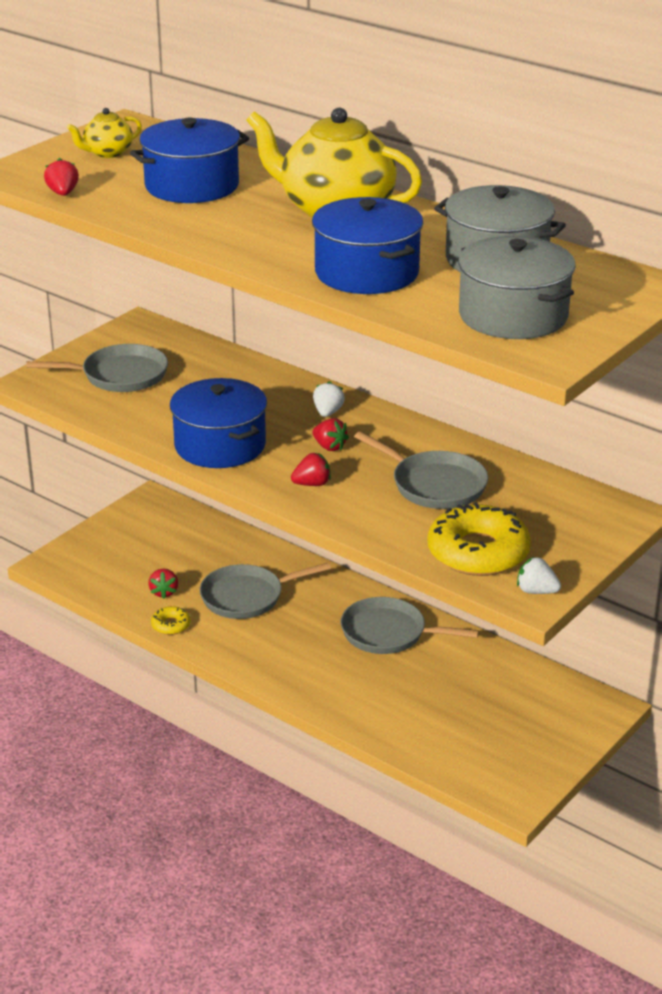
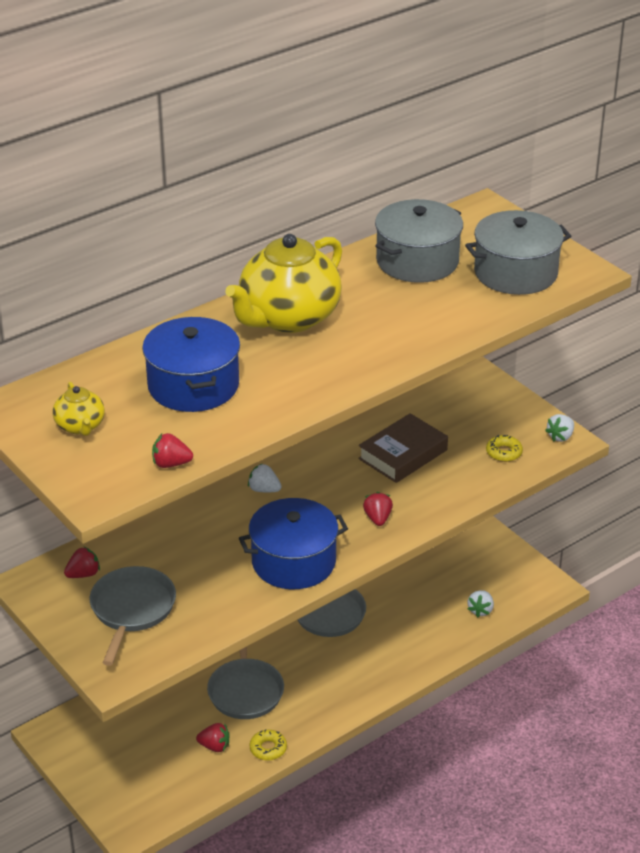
camera: 75 degrees left, 5 degrees up
blue pot [312,197,423,294] -> none
red strawberry [312,418,349,451] -> red strawberry moved to [64,546,100,578]
grey pan [354,431,488,509] -> brown book [358,413,448,483]
yellow donut [428,502,531,576] -> yellow donut [486,435,523,462], size x0.46
none -> white strawberry [468,590,494,617]

